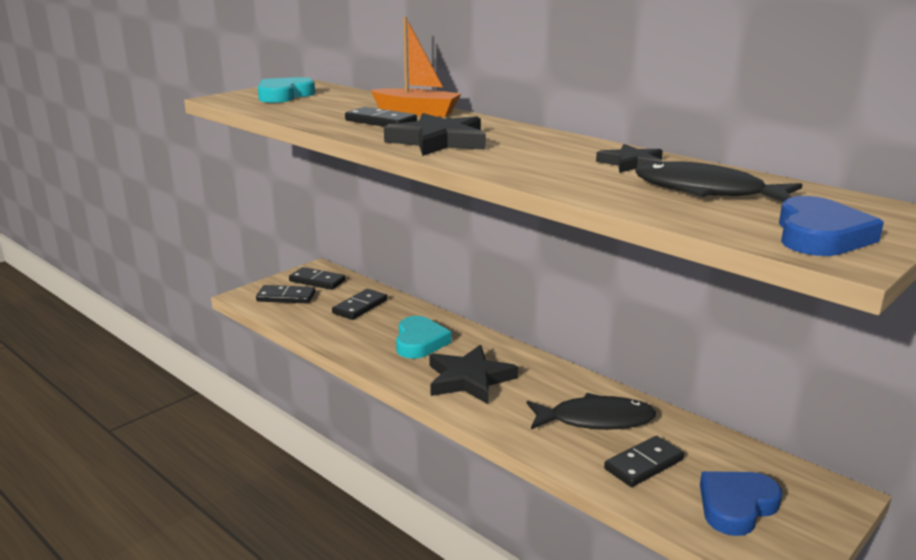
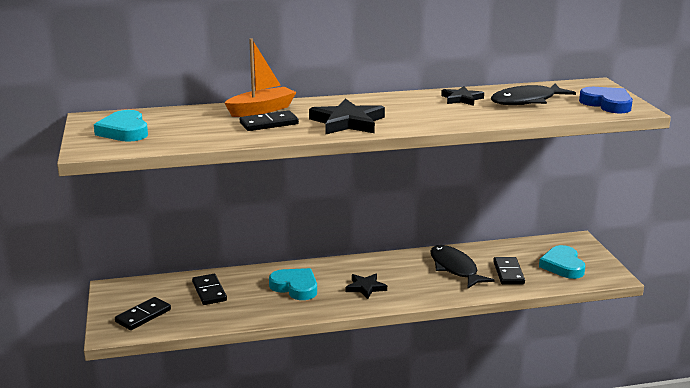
camera: 55 degrees left, 0 degrees up
black domino [289,267,346,290] -> none
black star [429,345,518,404] -> black star [346,274,387,299], size x0.60
black fish [527,393,656,430] -> black fish turned 60 degrees counterclockwise [431,245,495,288]
blue heart [700,471,782,536] -> turquoise heart [539,245,585,279]

